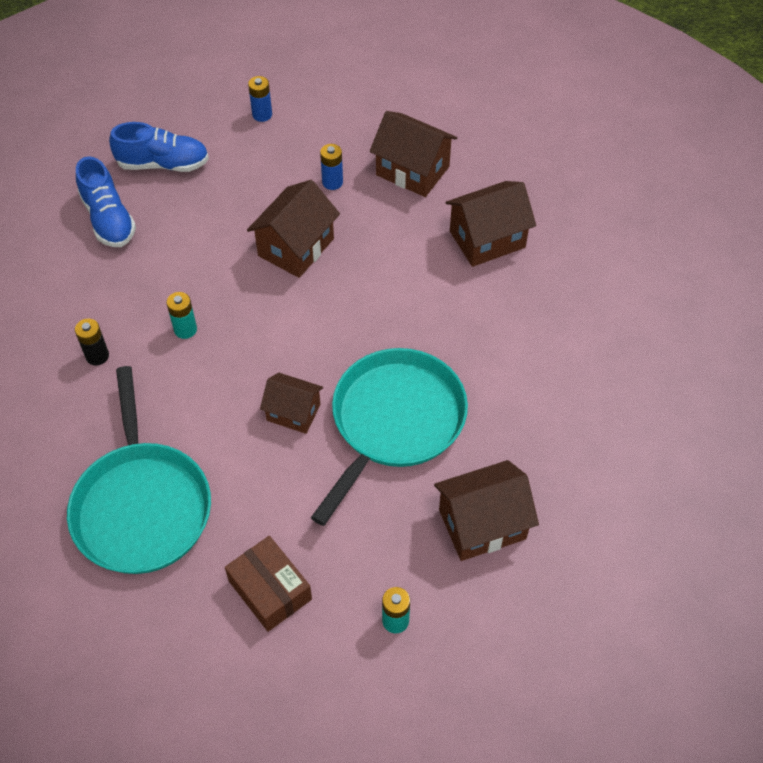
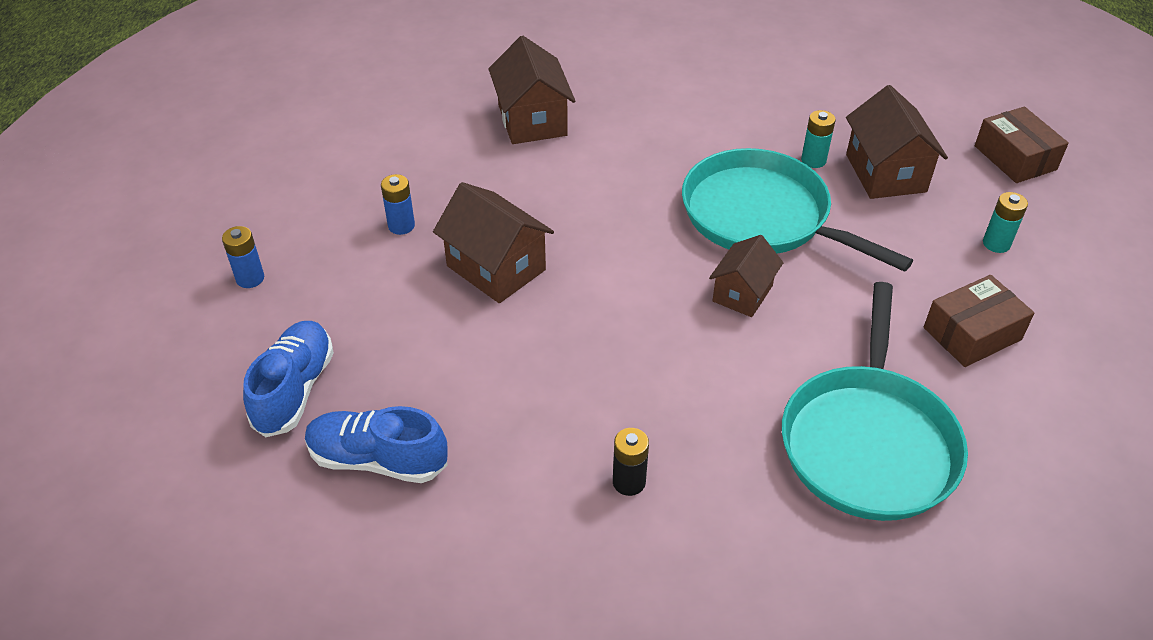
camera: 80 degrees left, 10 degrees down
turquoise pan [67,366,211,574] -> turquoise pan turned 105 degrees clockwise [782,282,968,521]
blue shoe [76,156,136,247] -> blue shoe turned 150 degrees counterclockwise [305,406,448,483]
turquoise battery [167,292,197,339] -> turquoise battery moved to [801,110,836,168]
brown house [370,111,457,197] -> none
none -> brown box [975,107,1069,183]

